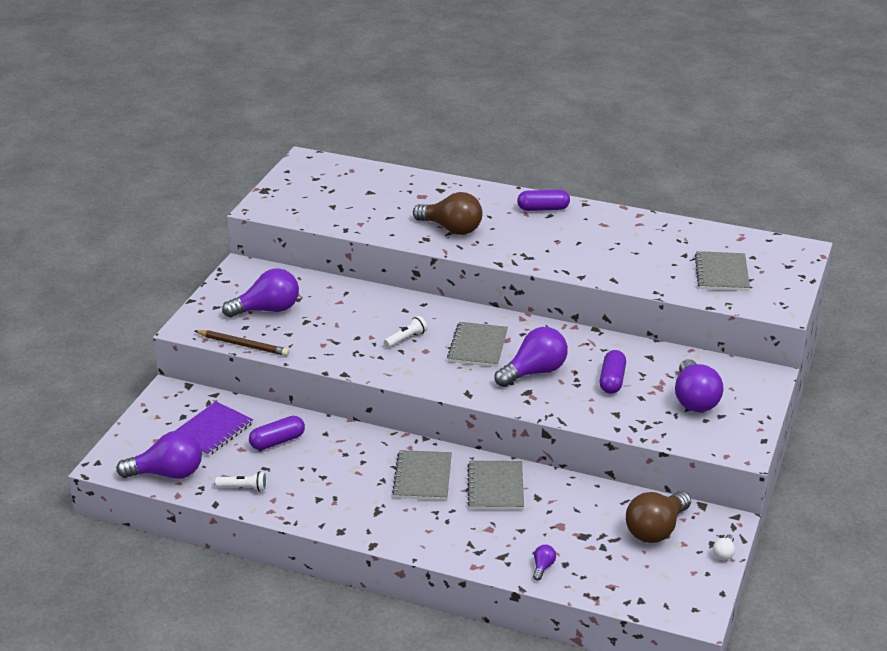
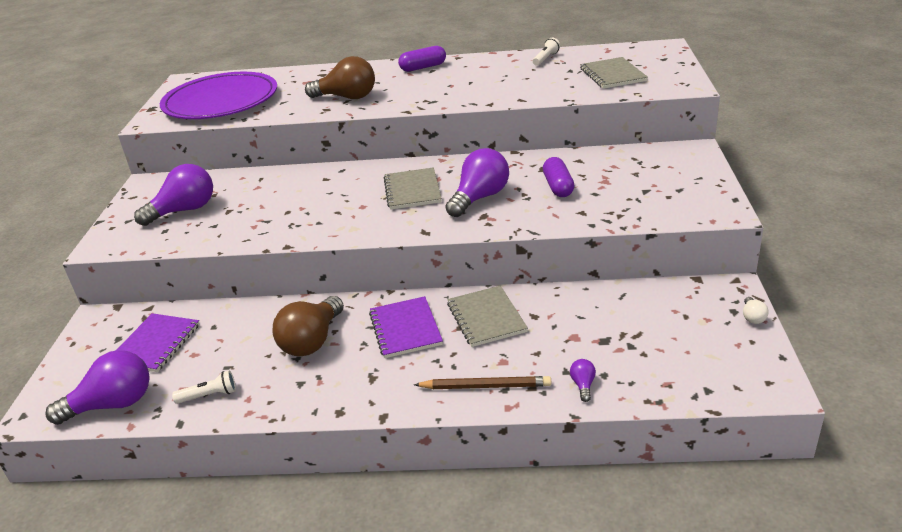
camera: 15 degrees left, 0 degrees up
brown pencil [195,330,289,356] -> brown pencil moved to [414,376,551,389]
purple capsule [249,416,305,450] -> none
white flashlight [384,316,427,348] -> white flashlight moved to [533,38,560,66]
grey notebook [392,450,452,500] -> purple notebook [369,296,443,358]
brown light bulb [626,491,691,543] -> brown light bulb moved to [273,296,344,357]
purple light bulb [675,359,724,412] -> none
none -> purple plate [160,72,277,119]

